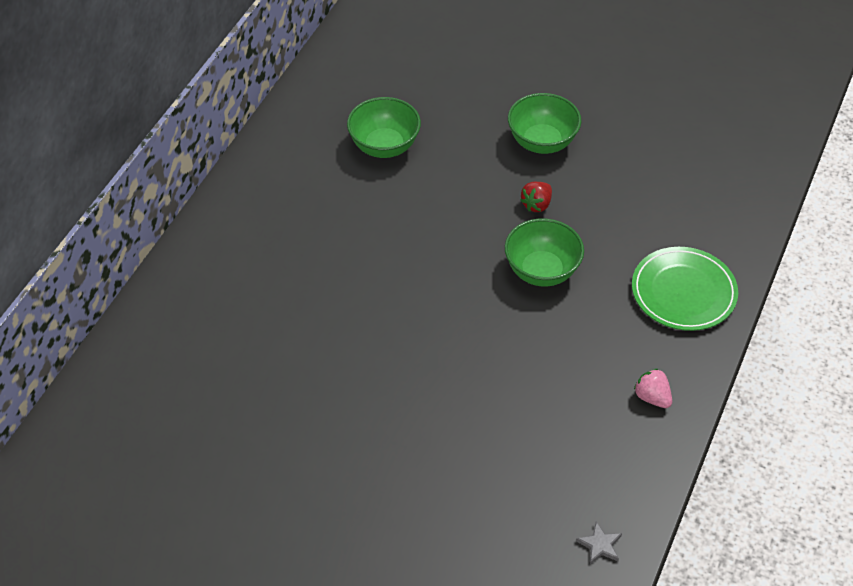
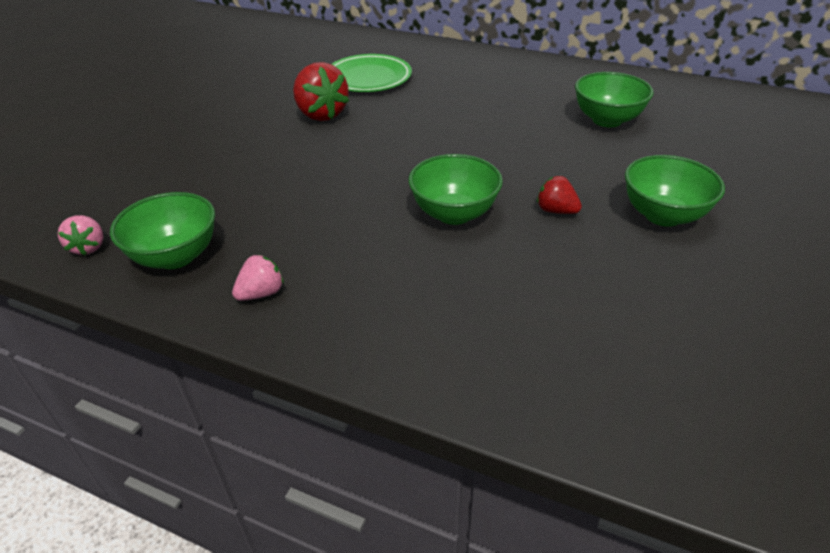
camera: 90 degrees right, 10 degrees down
grey star [576,522,622,564] -> pink strawberry [57,215,103,255]
green plate [632,247,738,331] -> green plate moved to [331,54,412,92]
none -> green bowl [110,192,215,269]
none -> red strawberry [293,62,349,121]

